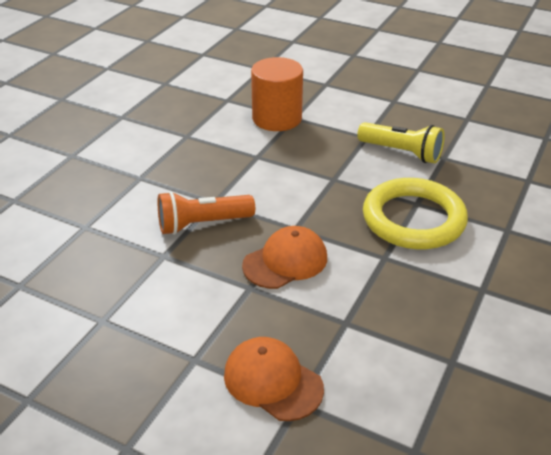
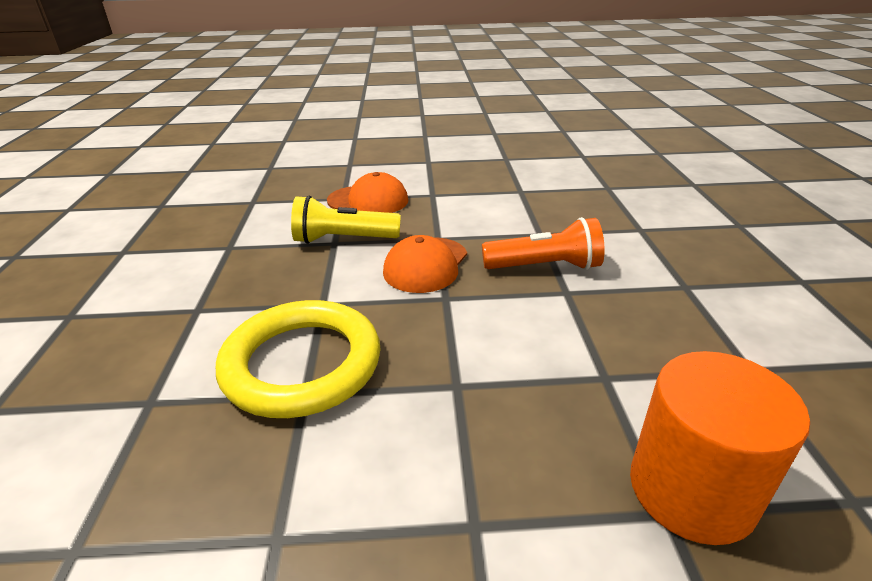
camera: 150 degrees right, 5 degrees down
orange flashlight [158,191,255,235] -> orange flashlight turned 45 degrees clockwise [482,217,605,270]
yellow flashlight [357,122,445,163] -> yellow flashlight moved to [291,195,401,244]

